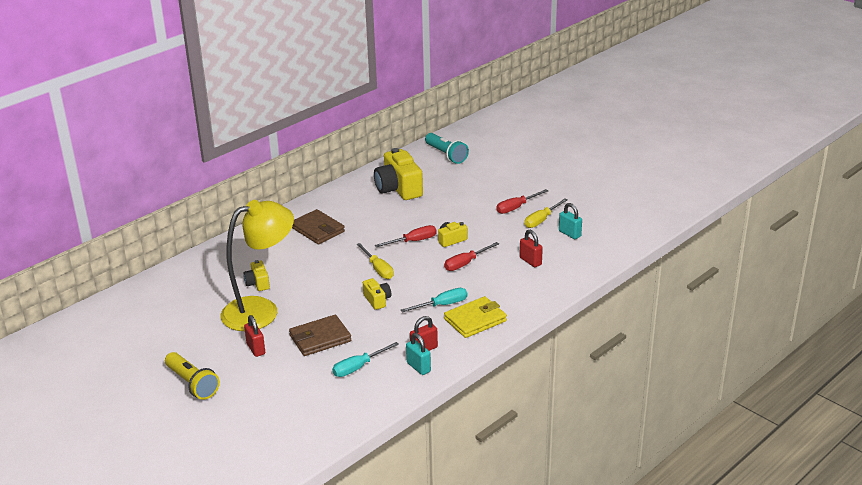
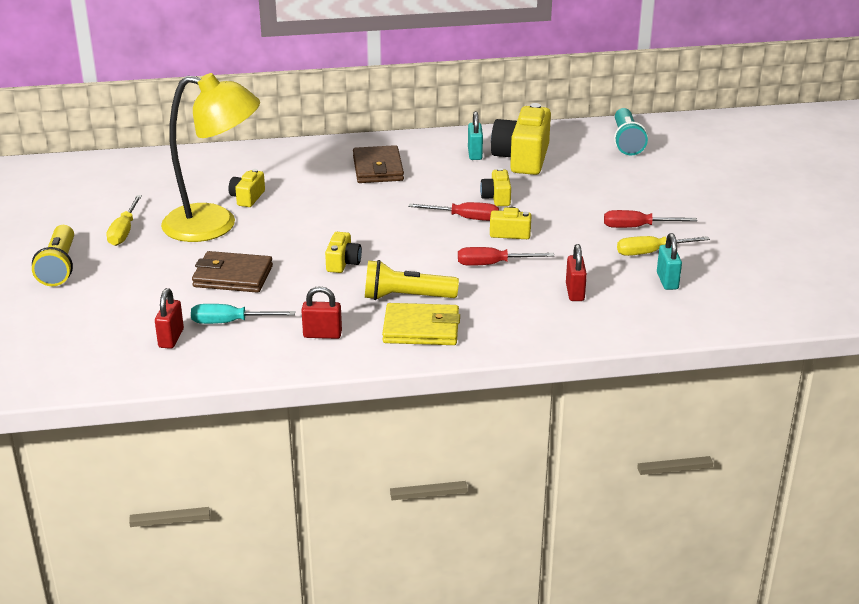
camera: 35 degrees right, 0 degrees up
red padlock [244,315,265,357] -> red padlock moved to [155,288,184,349]
yellow screwdriver [357,243,394,279] -> yellow screwdriver moved to [106,195,142,246]
turquoise screwdriver [401,288,467,313] -> yellow flashlight [365,260,459,300]
turquoise padlock [406,333,431,375] -> turquoise padlock moved to [468,111,483,160]
none -> yellow camera [480,168,511,206]

